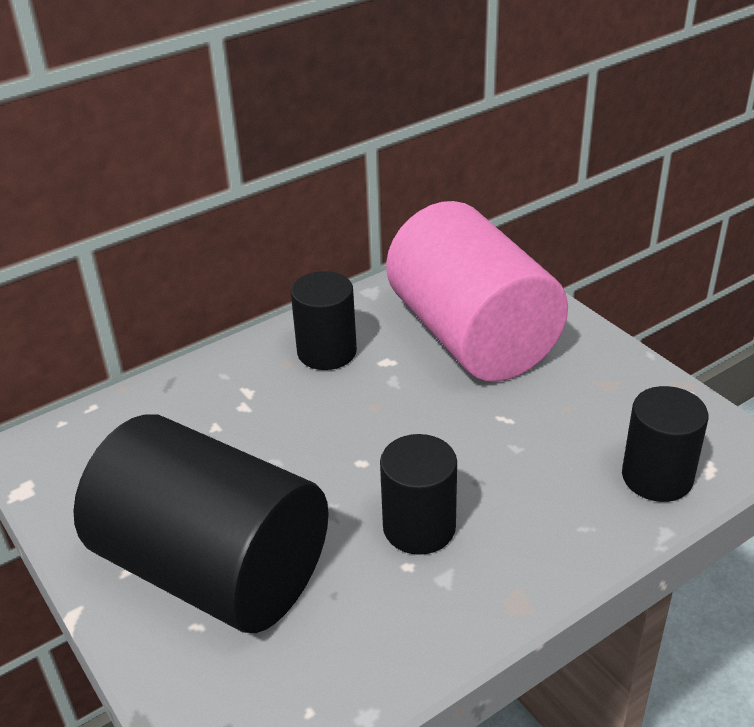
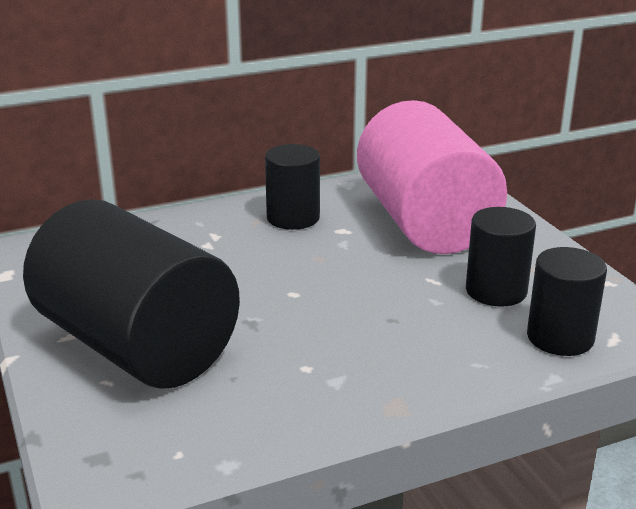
camera: 10 degrees right, 10 degrees down
black cylinder [380,434,457,555] -> black cylinder moved to [466,207,536,307]

